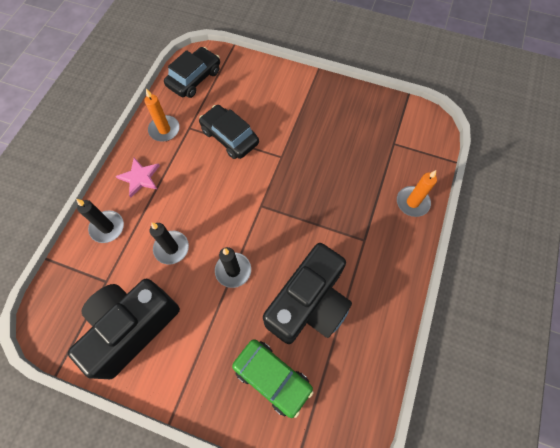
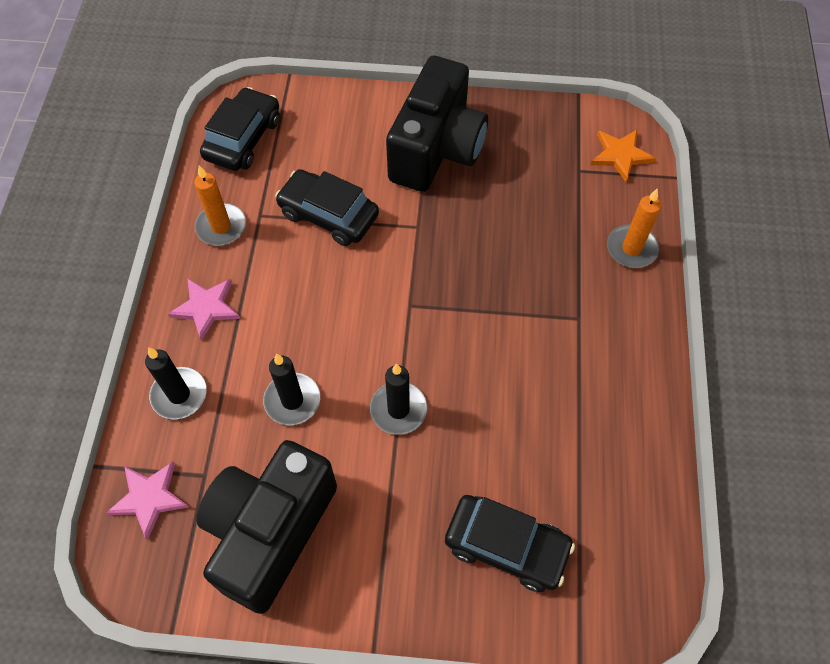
camera: 15 degrees left, 5 degrees down
green car [232,339,313,418] -> black car [445,495,575,592]
black camera [263,243,352,344] -> black camera moved to [386,56,488,192]
none -> pink star [106,462,189,540]
none -> orange star [591,130,656,182]

